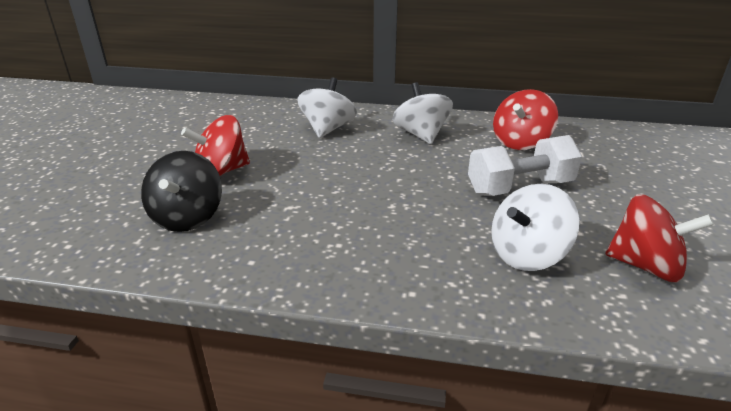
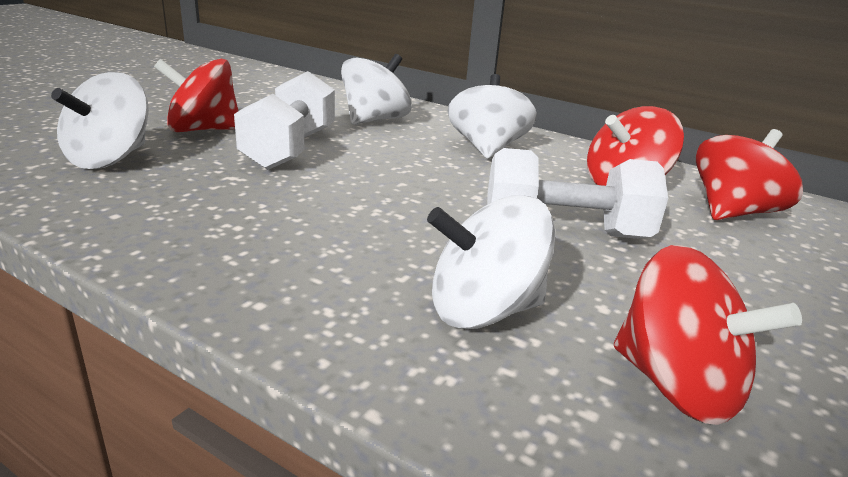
camera: 20 degrees right, 5 degrees down
black spinning top [141,151,222,232] -> white spinning top [51,72,149,169]
none -> white dumbbell [234,71,335,170]
none -> red spinning top [696,129,803,220]

